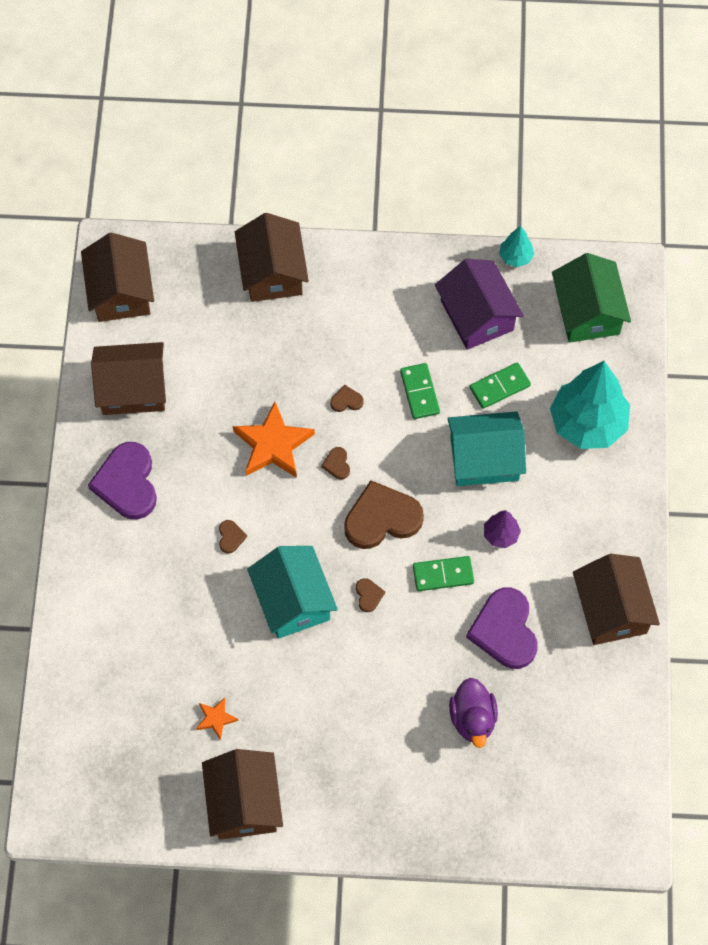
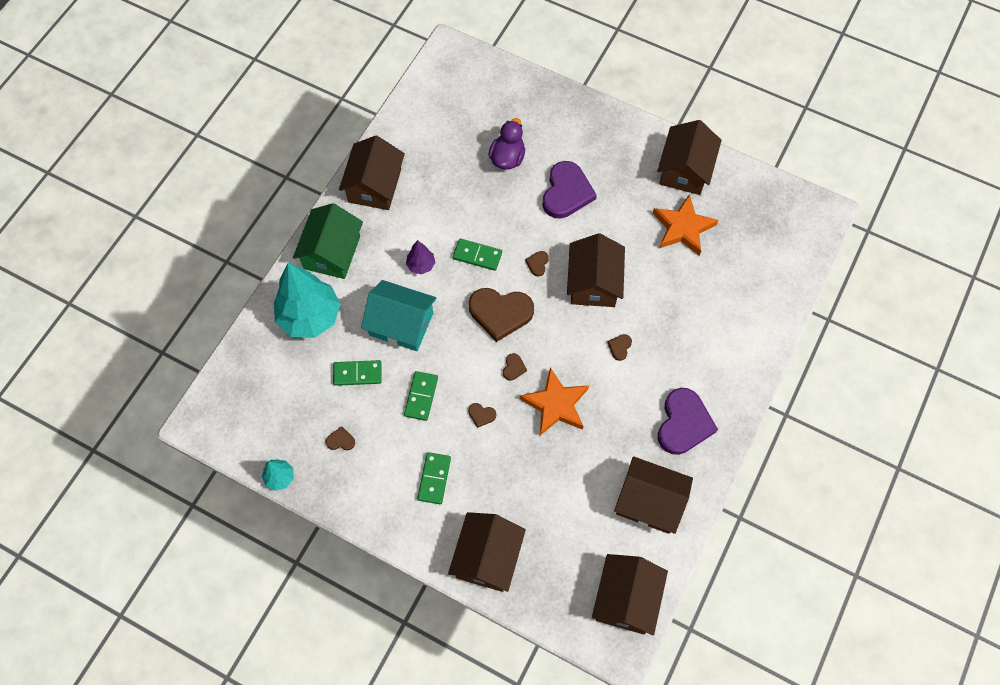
camera: 155 degrees left, 0 degrees up
orange star [196,697,238,740] -> orange star [653,194,719,255], size x2.02
turquoise house [247,546,338,639] -> brown house [567,233,625,307]
purple house [435,259,524,350] -> brown heart [326,426,355,450]
purple heart [466,588,538,669] -> purple heart moved to [543,161,597,218]
green house [552,253,631,343] -> green house moved to [293,203,363,279]
none -> green domino [417,452,451,504]

